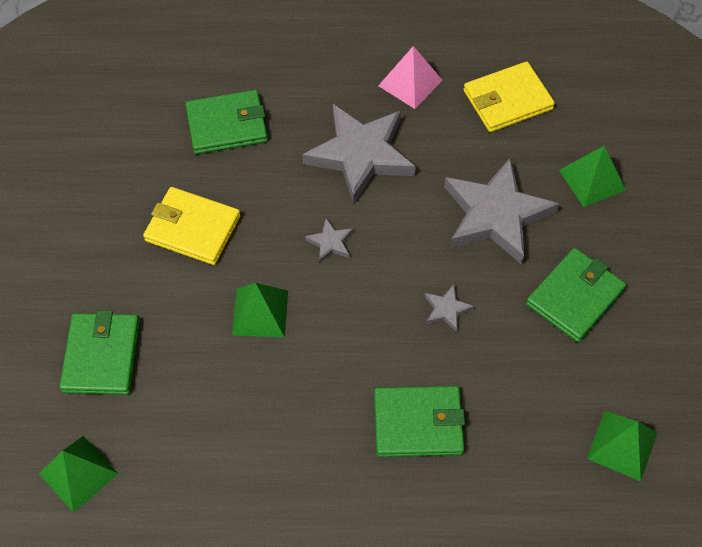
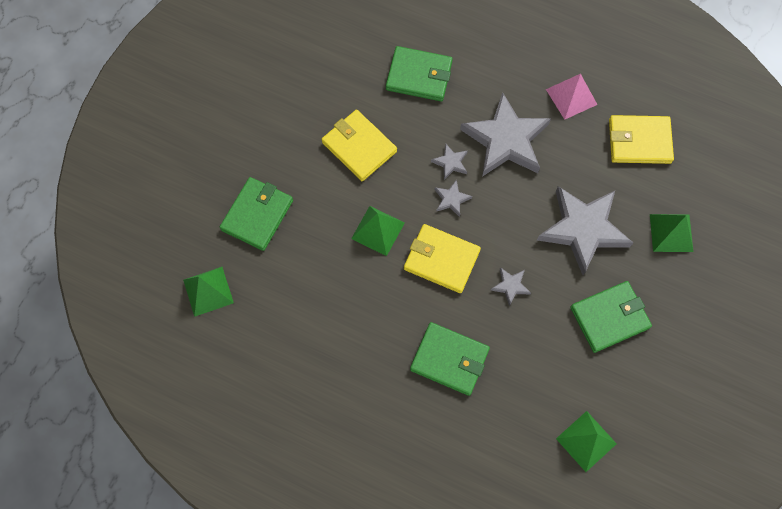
camera: 25 degrees right, 10 degrees up
none -> yellow wallet [404,224,481,293]
none -> grey star [431,144,468,180]

